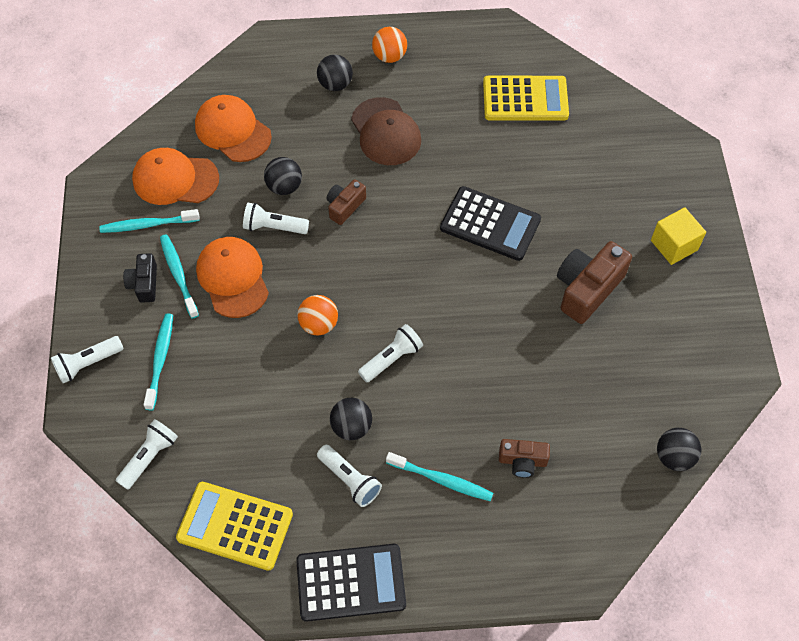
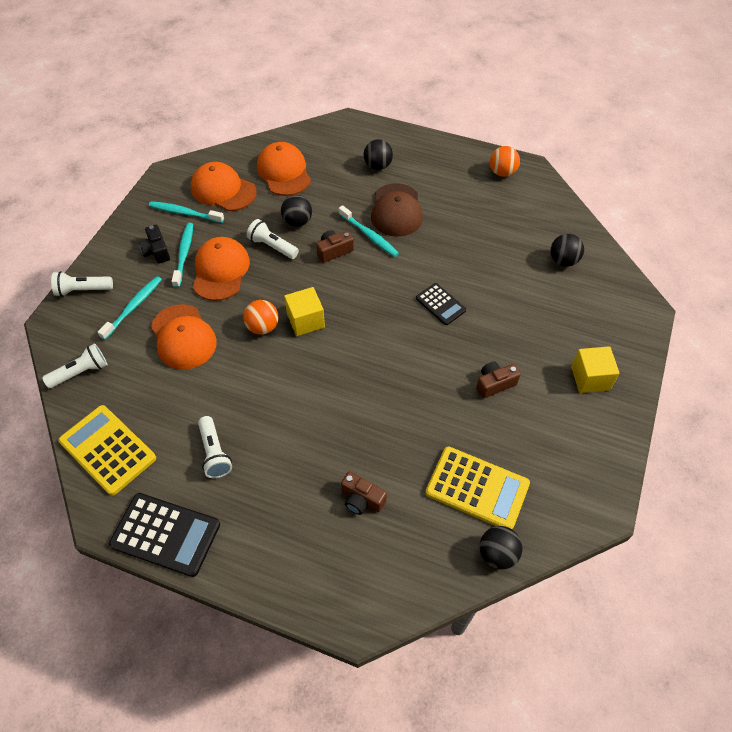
camera: 25 degrees right, 5 degrees down
black camera [123,253,157,303] -> black camera turned 45 degrees counterclockwise [139,225,170,264]
black ball [330,398,372,440] -> black ball moved to [550,234,584,267]
white flashlight [358,324,423,382] -> none
orange ball [372,27,407,63] -> orange ball moved to [490,146,520,177]
turquoise toothbrush [386,452,493,501] -> turquoise toothbrush moved to [338,205,399,257]
black calculator [440,186,541,261] -> black calculator [416,283,466,325], size x0.58
yellow calculator [483,76,569,121] -> yellow calculator moved to [425,446,530,530]
brown camera [557,241,632,324] -> brown camera [476,361,521,398], size x0.57
none -> orange cap [151,304,217,370]
none -> yellow cube [284,287,325,336]

